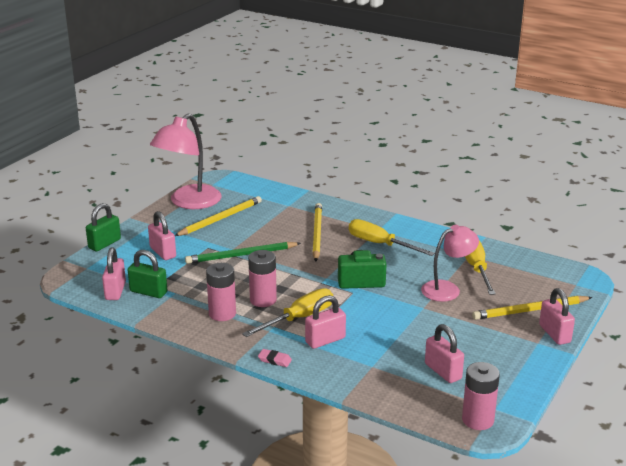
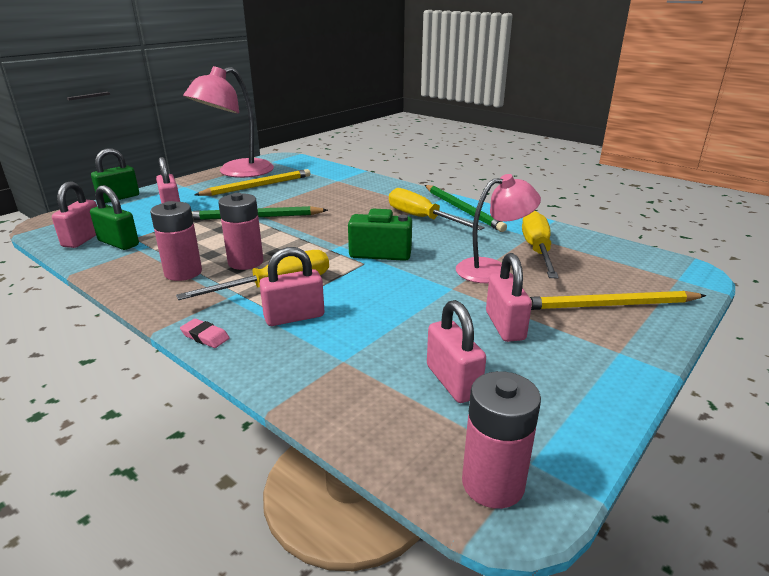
camera: 10 degrees right, 0 degrees up
yellow pencil [312,203,322,261] -> none
pink padlock [539,288,575,345] -> pink padlock moved to [486,253,532,342]
none -> green pencil [425,185,507,232]

